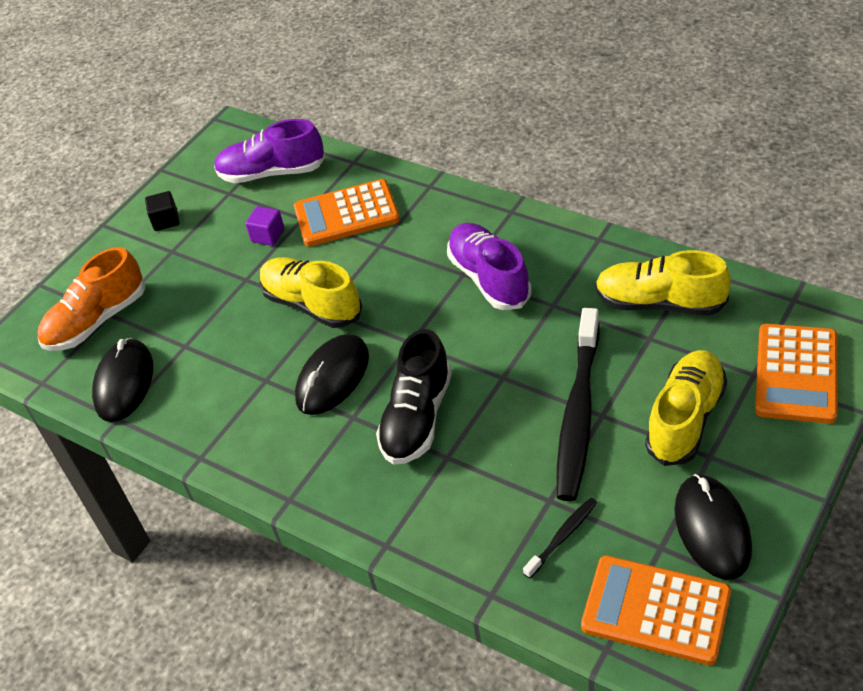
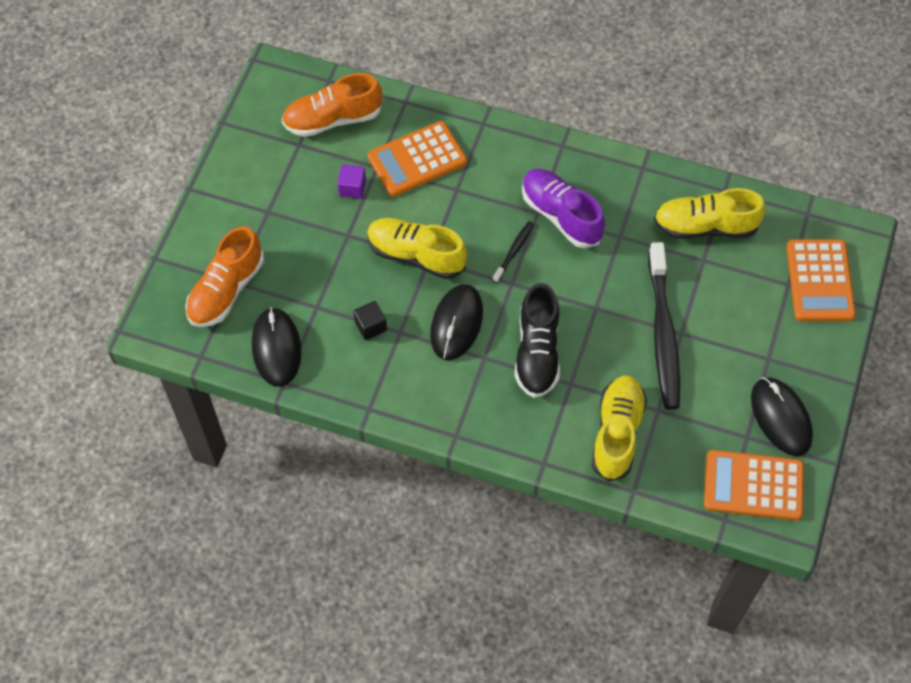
camera: 20 degrees left, 15 degrees up
black cube [145,191,179,231] -> black cube moved to [354,301,387,340]
purple shoe [214,119,326,183] -> orange shoe [282,73,382,137]
black toothbrush [523,498,597,579] -> black toothbrush moved to [493,221,534,283]
yellow shoe [645,350,727,466] -> yellow shoe moved to [591,375,647,482]

